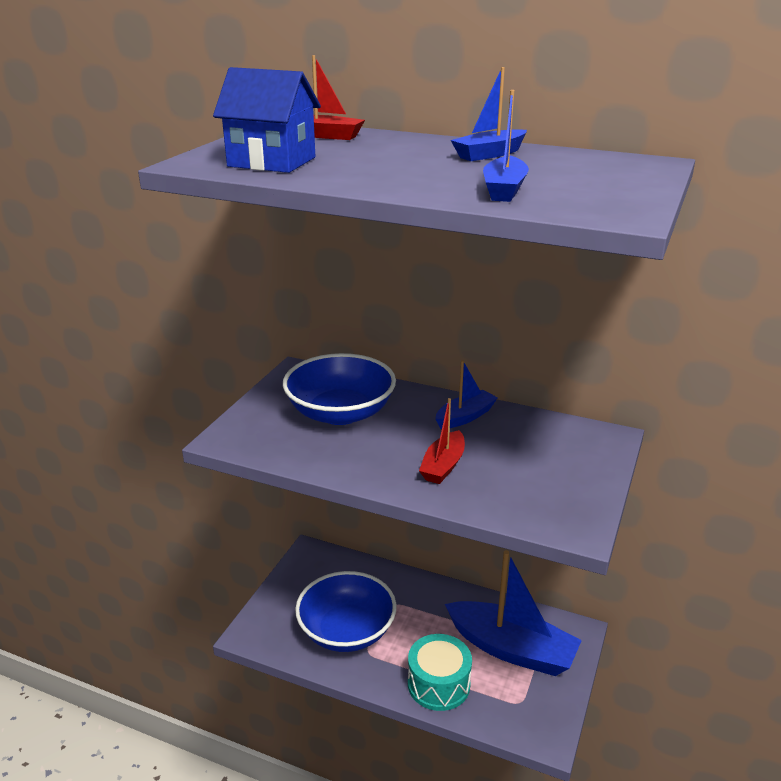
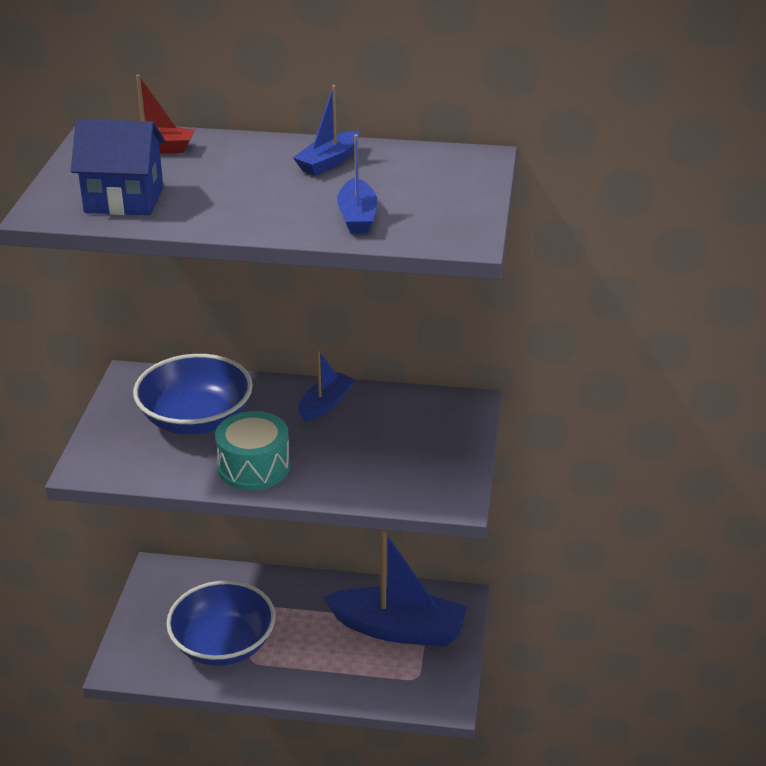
camera: 15 degrees left, 5 degrees up
turquoise drum [408,634,472,711] -> turquoise drum moved to [215,411,290,490]
red boat [419,398,465,484] -> none

